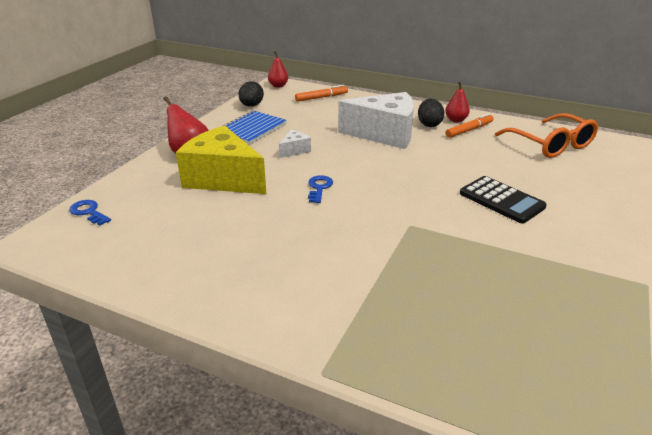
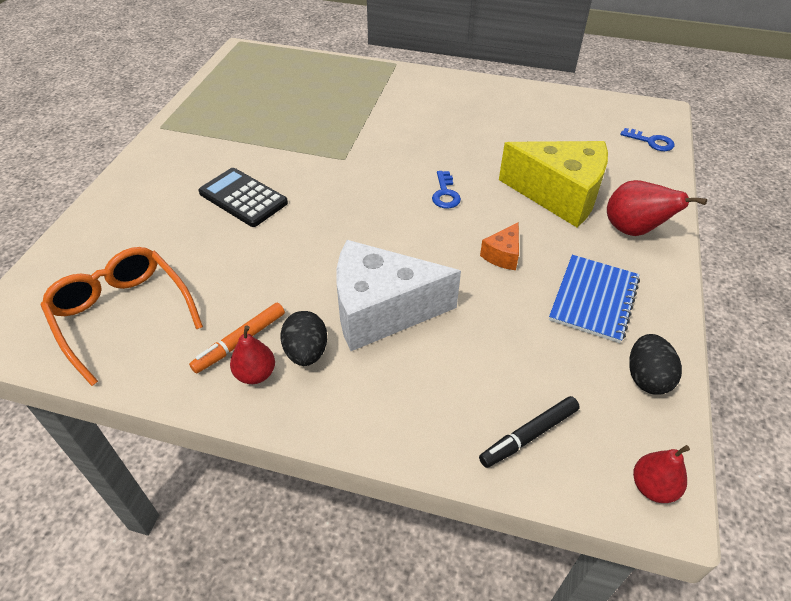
camera: 170 degrees right, 15 degrees up
white cheese [279,130,311,158] -> orange cheese [480,222,519,270]
orange marker [295,85,348,102] -> black marker [479,396,580,468]

